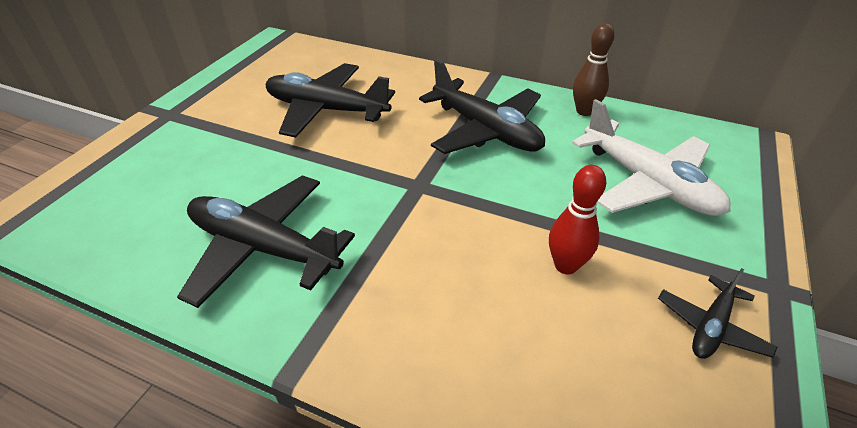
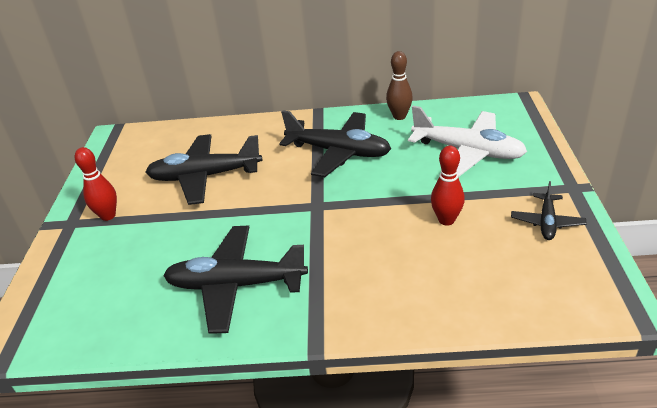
camera: 20 degrees left, 5 degrees down
none -> red bowling pin [75,147,117,221]

